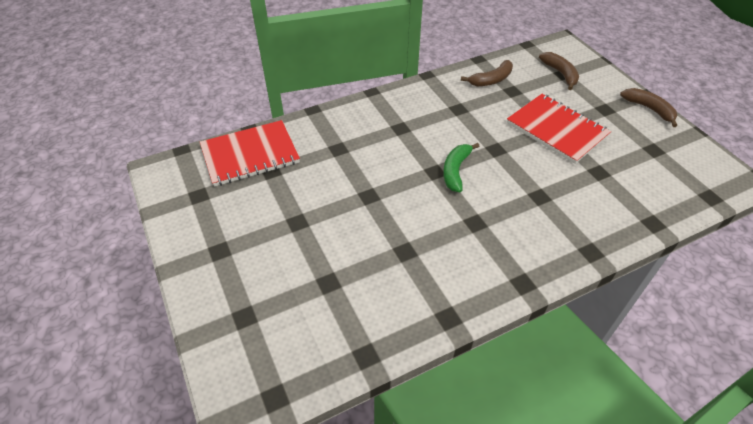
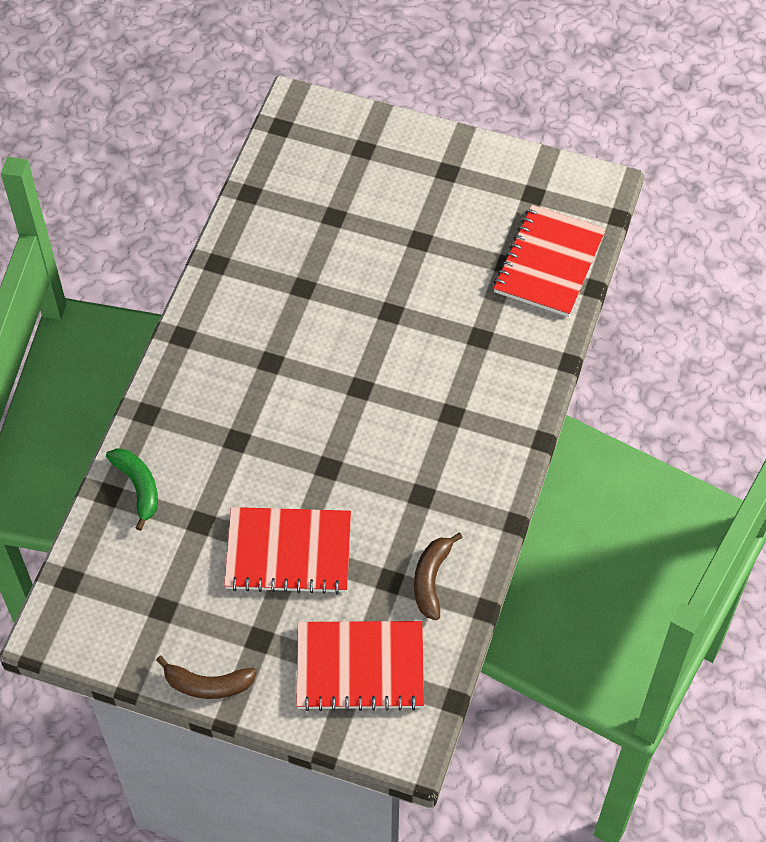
camera: 135 degrees right, 10 degrees up
green banana [443,143,480,192] -> green banana moved to [106,448,158,531]
brown banana [539,52,579,90] -> red notebook [296,621,424,711]

